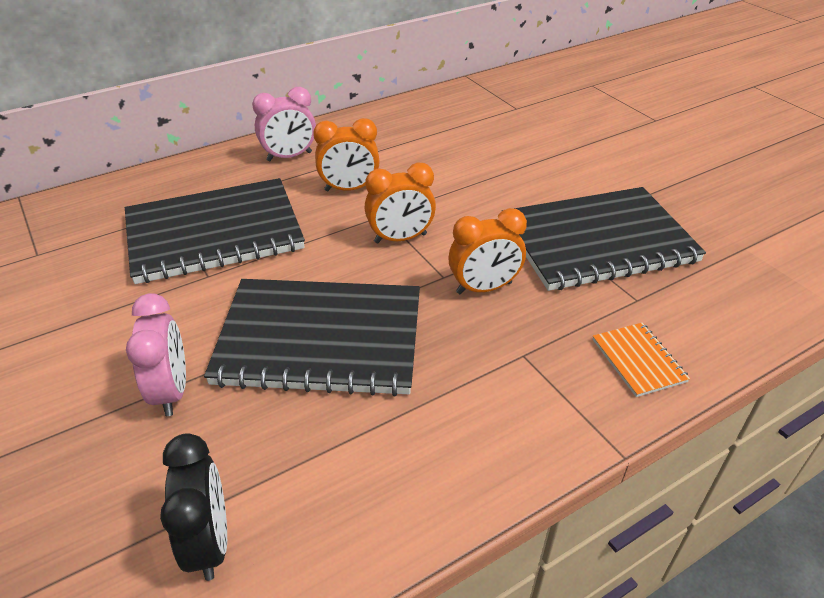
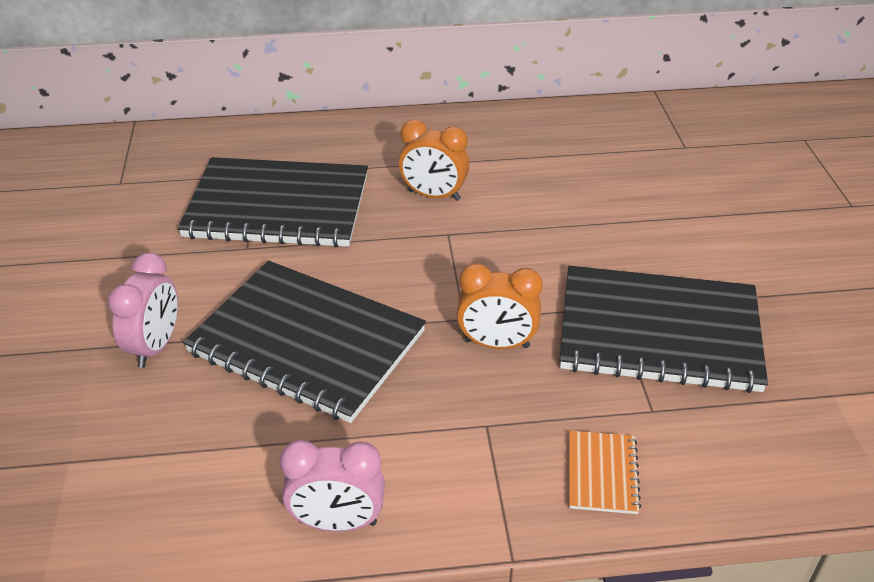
camera: 25 degrees right, 0 degrees up
black clock [160,433,227,581] -> none
pink clock [252,87,316,161] -> pink clock moved to [280,440,385,532]
orange clock [364,163,436,244] -> none

